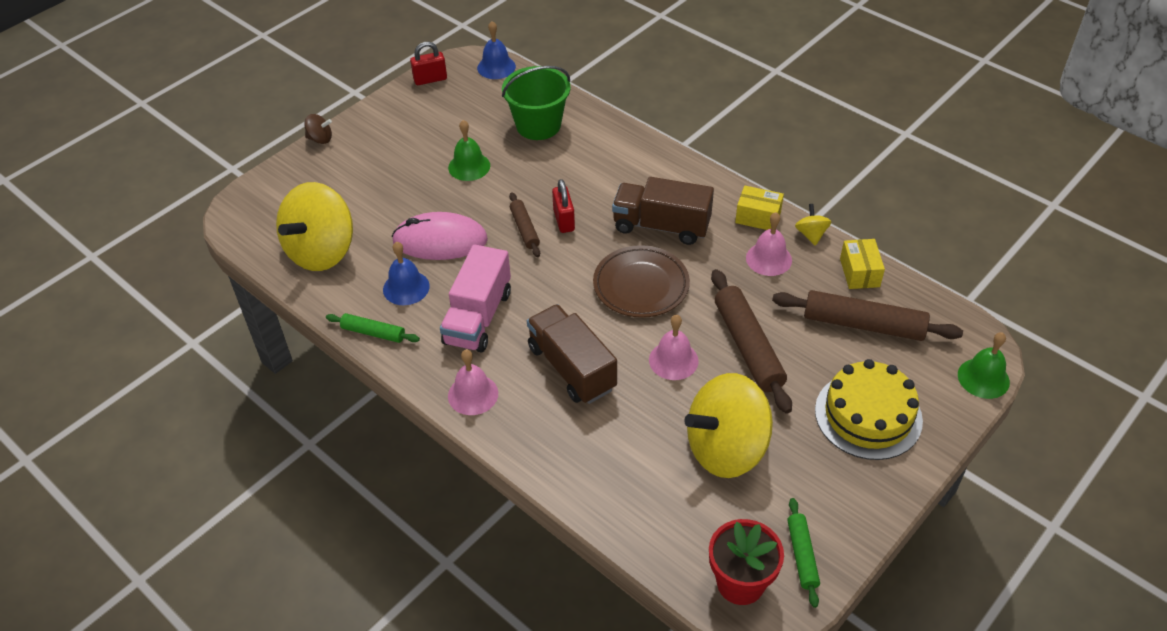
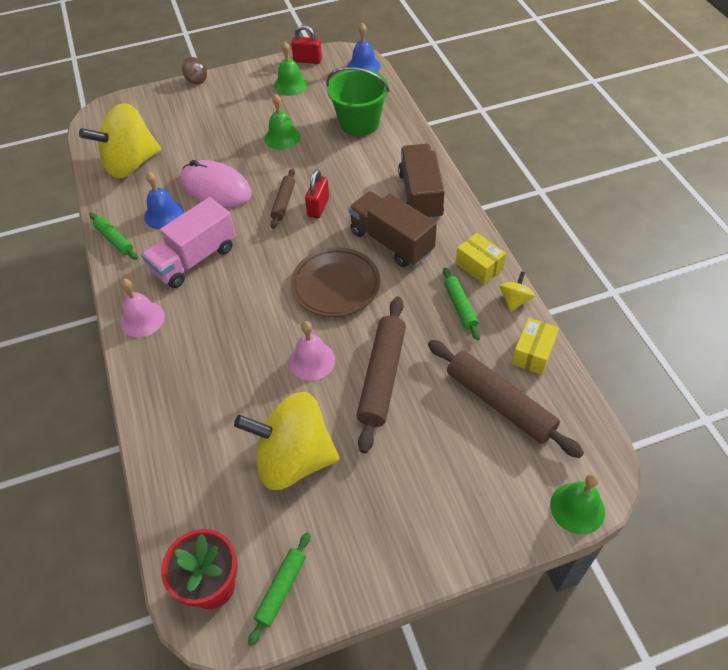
camera: 30 degrees right, 5 degrees up
brown truck [527,304,617,404] -> brown truck moved to [398,144,445,220]
pink bell [746,212,792,276] -> green rolling pin [443,267,480,340]
yellow cake [815,359,923,460] -> none
none -> green bell [274,42,308,96]

